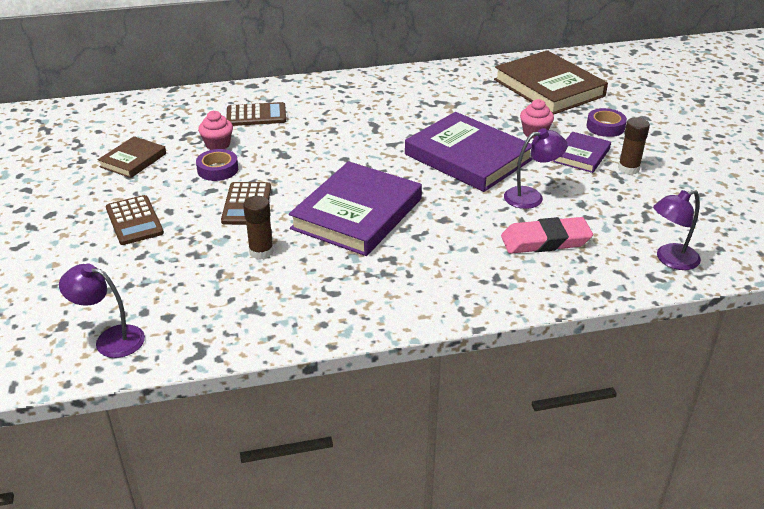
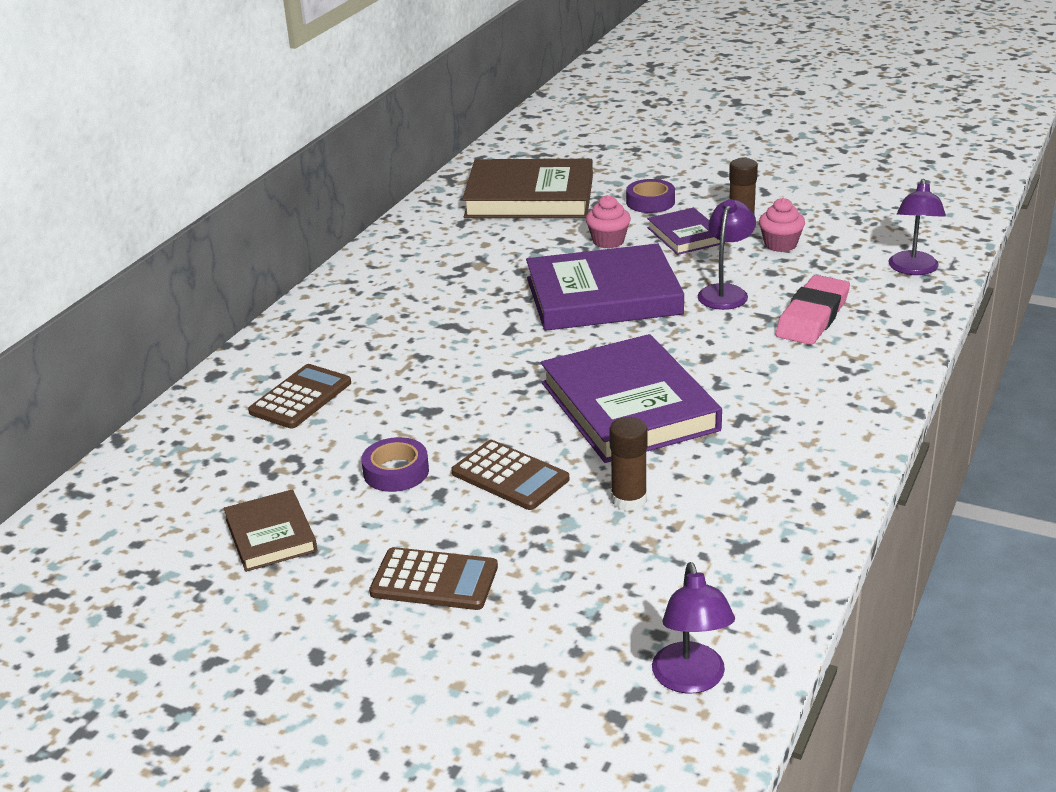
camera: 50 degrees left, 5 degrees down
purple lamp [59,264,145,358] -> purple lamp turned 60 degrees counterclockwise [652,562,735,694]
pink cupcake [198,111,233,150] -> pink cupcake moved to [759,198,805,252]

